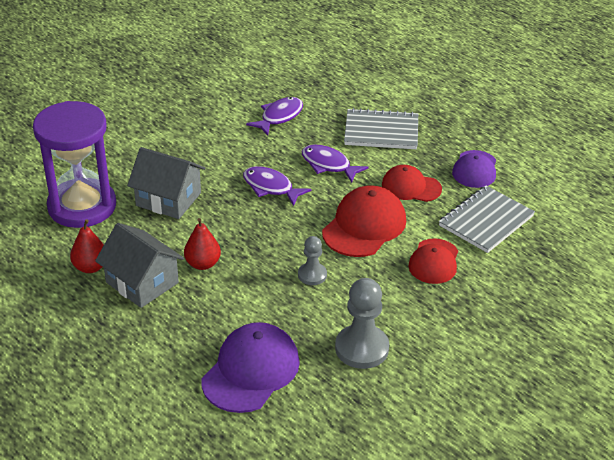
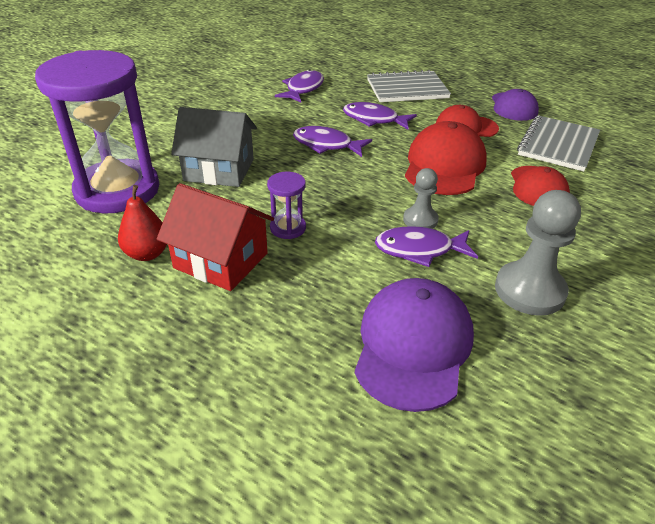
camera: 15 degrees left, 0 degrees up
grey house [95,223,184,308] -> red house [157,183,274,291]
red pear [184,218,221,270] -> purple hourglass [267,172,306,239]
none -> purple fish [375,226,478,267]

